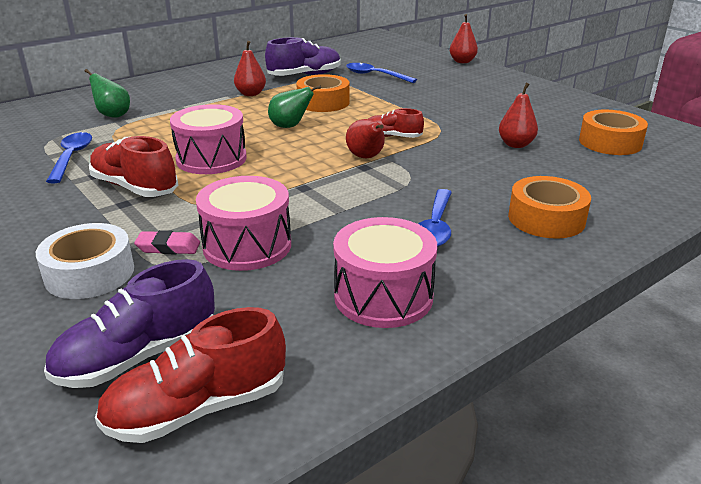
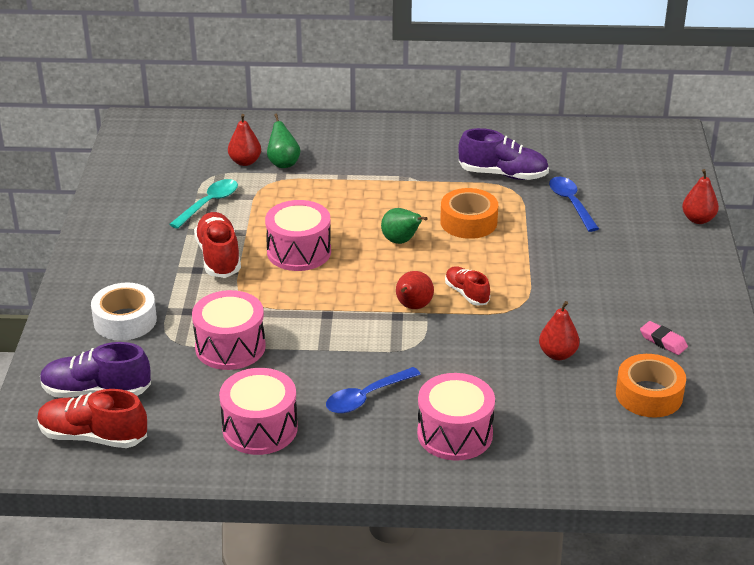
camera: 40 degrees right, 5 degrees up
blue spoon [46,132,92,183] -> turquoise spoon [170,179,238,229]
pink eraser [134,230,200,254] -> pink eraser moved to [640,321,688,355]
red pear [234,41,266,96] -> red pear moved to [228,114,261,166]
orange tape [508,176,591,239] -> pink drum [417,373,495,461]

